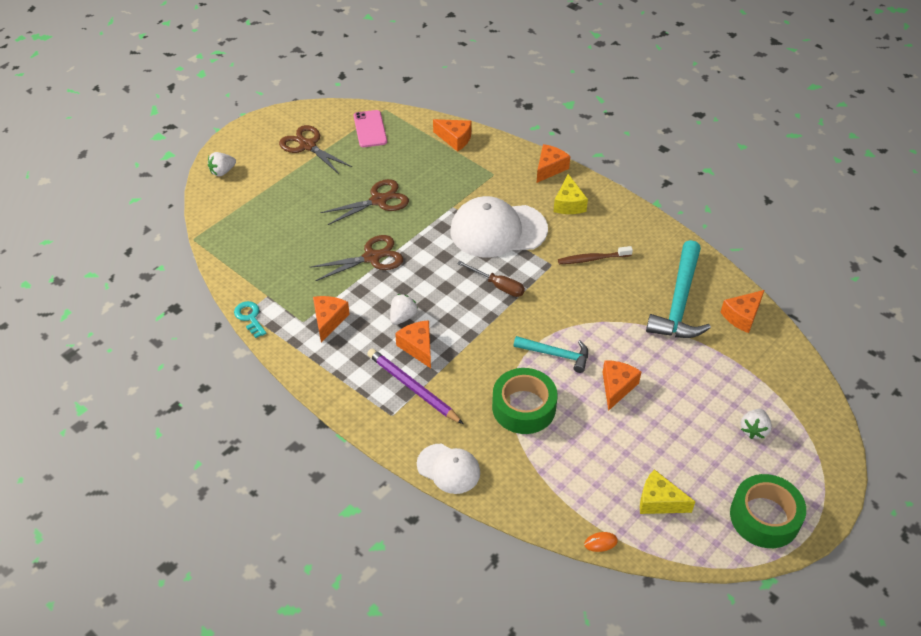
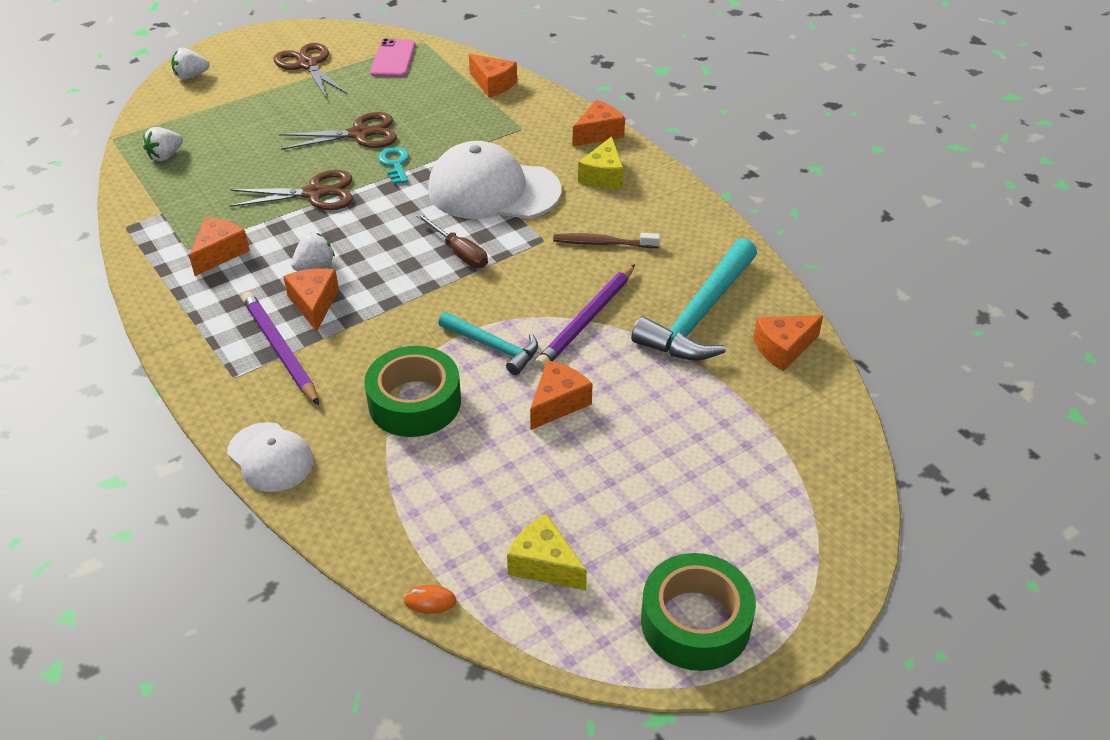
camera: 15 degrees right, 5 degrees down
turquoise key [234,301,266,338] -> turquoise key moved to [378,147,409,184]
white strawberry [741,409,772,439] -> white strawberry moved to [143,127,183,161]
none -> purple pencil [535,264,635,370]

